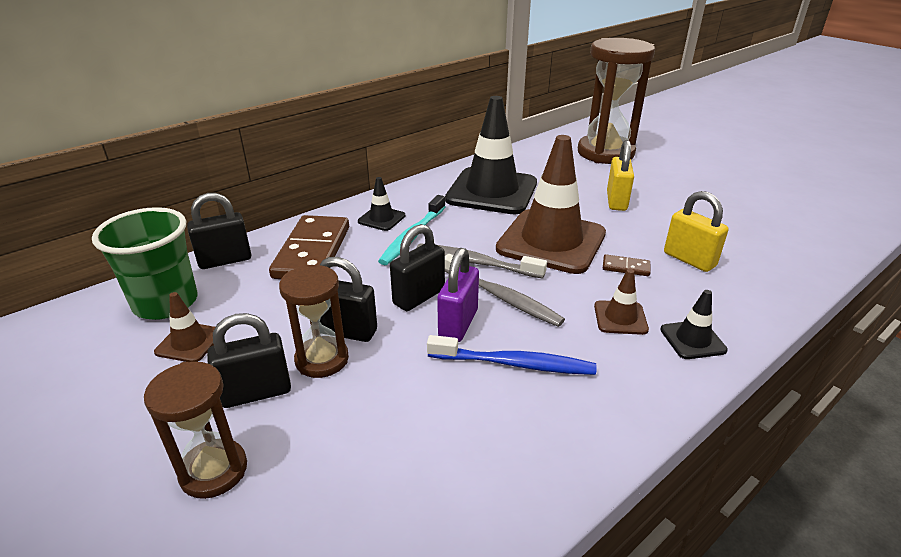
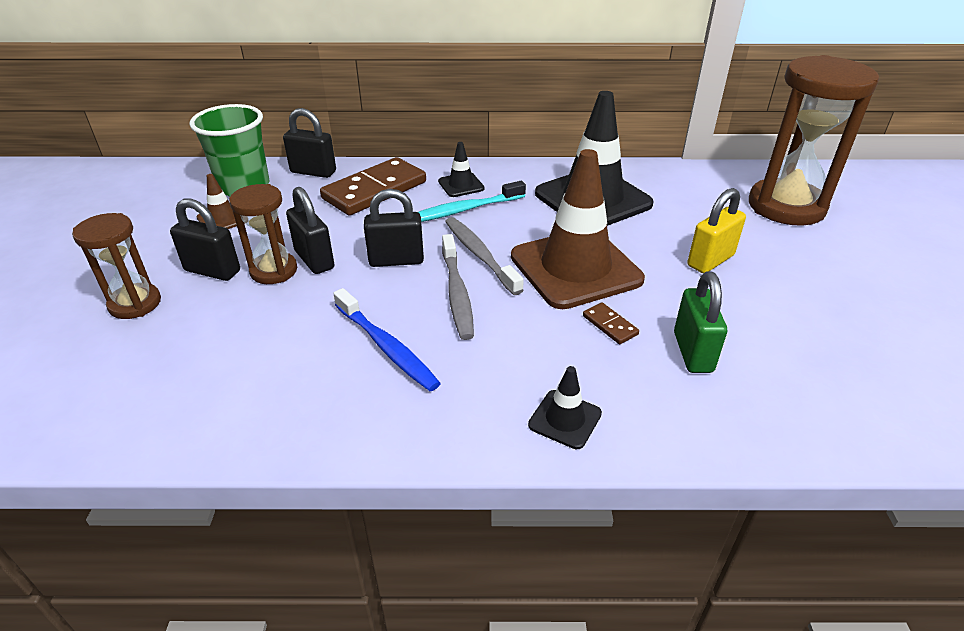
camera: 40 degrees right, 5 degrees up
purple padlock [437,248,479,342] -> none
brown traffic cone [594,269,649,335] -> none
yellow padlock [664,191,729,272] -> green padlock [674,271,727,373]

